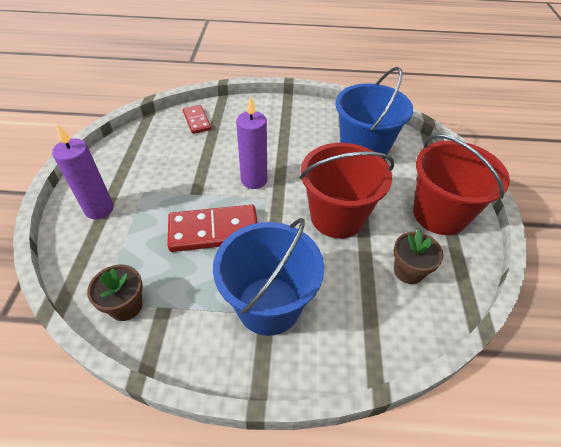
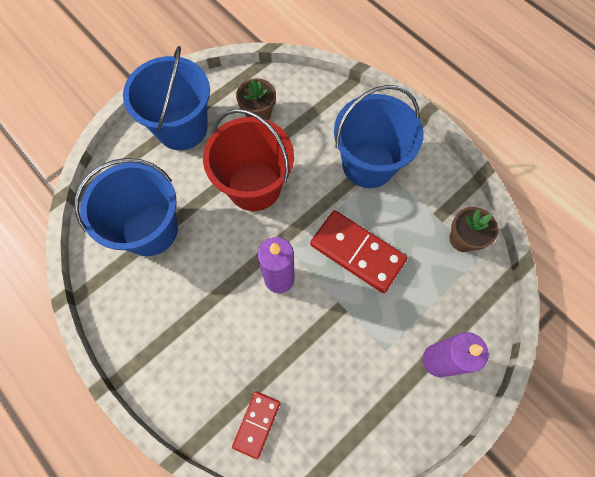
camera: 135 degrees left, 20 degrees up
red bucket [413,134,510,235] -> blue bucket [123,46,210,150]

